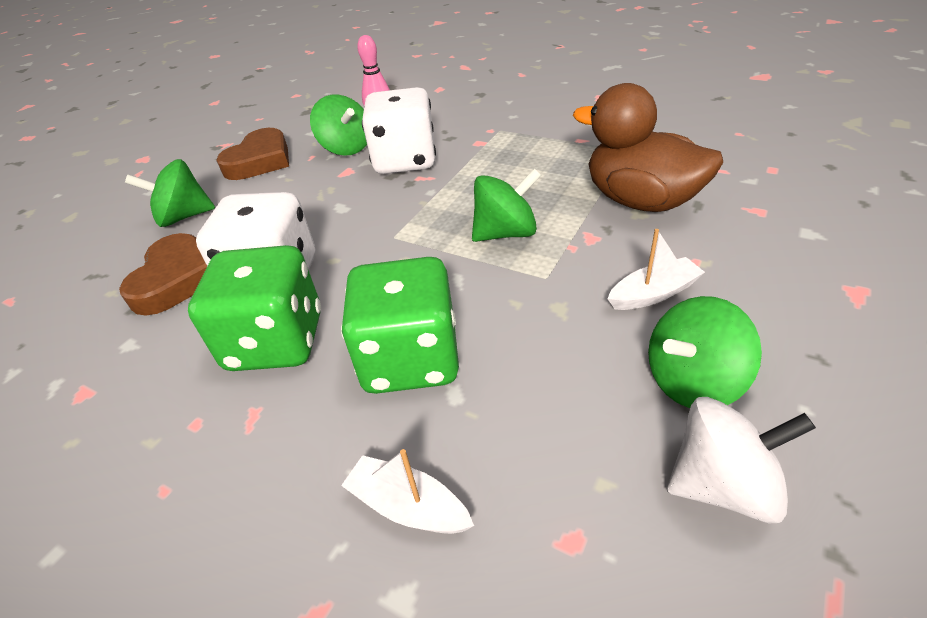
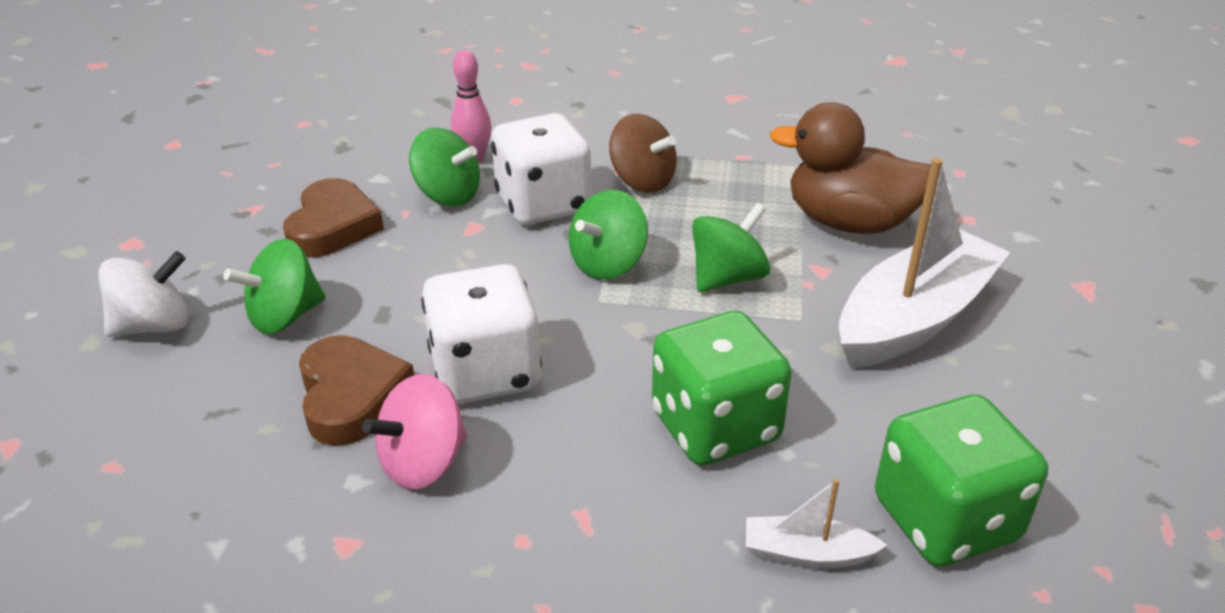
camera: 25 degrees left, 5 degrees down
green dice [188,245,321,371] -> green dice moved to [875,394,1048,566]
white boat [608,229,705,310] -> white boat [839,158,1010,368], size x2.24
green spinning top [648,296,762,408] -> green spinning top moved to [569,190,648,280]
white spinning top [667,397,816,523] -> white spinning top moved to [98,251,188,337]
none -> pink spinning top [362,374,467,490]
none -> brown spinning top [609,114,677,193]

